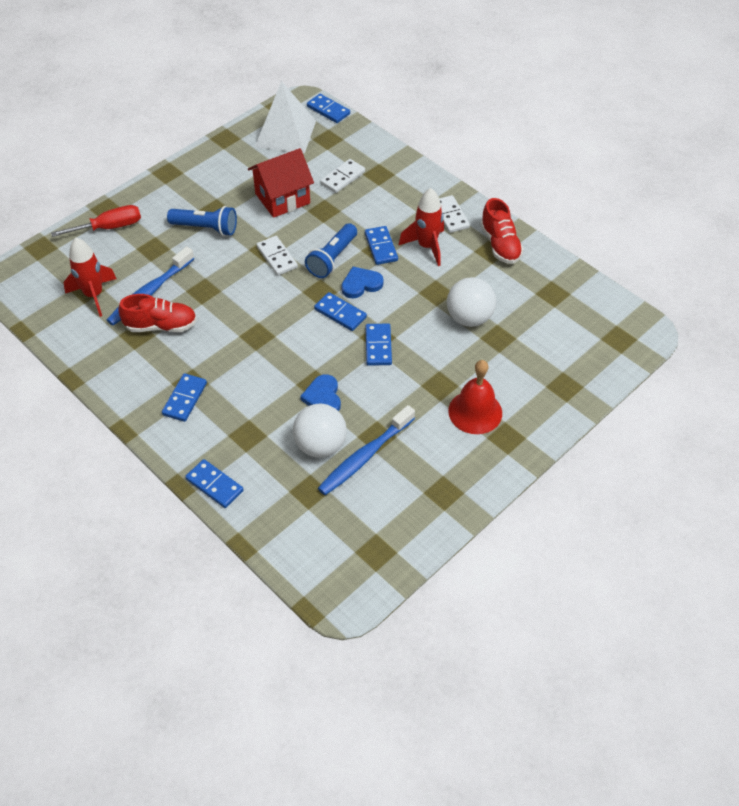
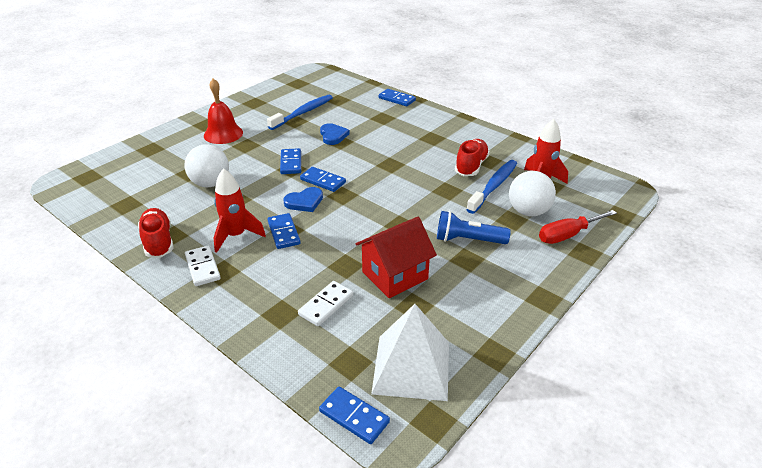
camera: 175 degrees right, 15 degrees down
red shoe [118,294,197,332] -> red shoe turned 120 degrees clockwise [455,139,490,176]
blue domino [162,373,207,422] -> none
white domino [257,236,298,276] -> none
white ball [293,404,347,458] -> white ball moved to [509,171,556,217]
blue flashlight [305,223,357,278] -> none

